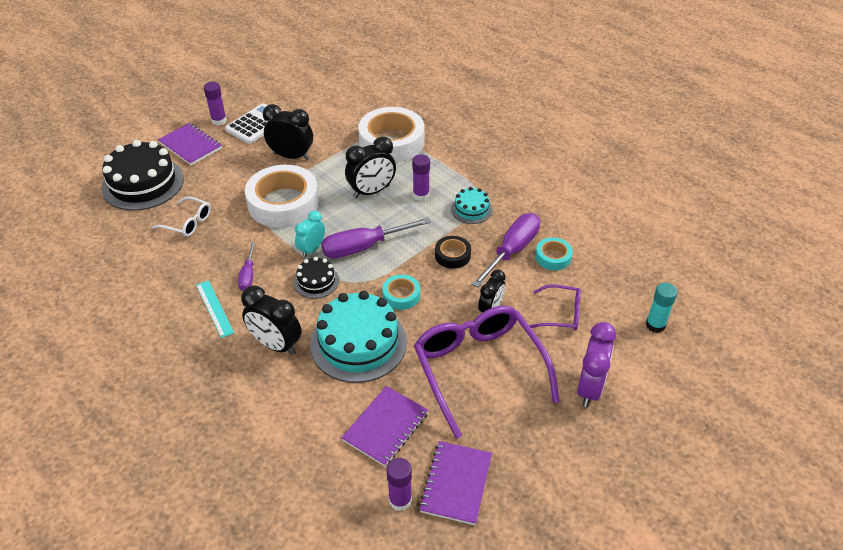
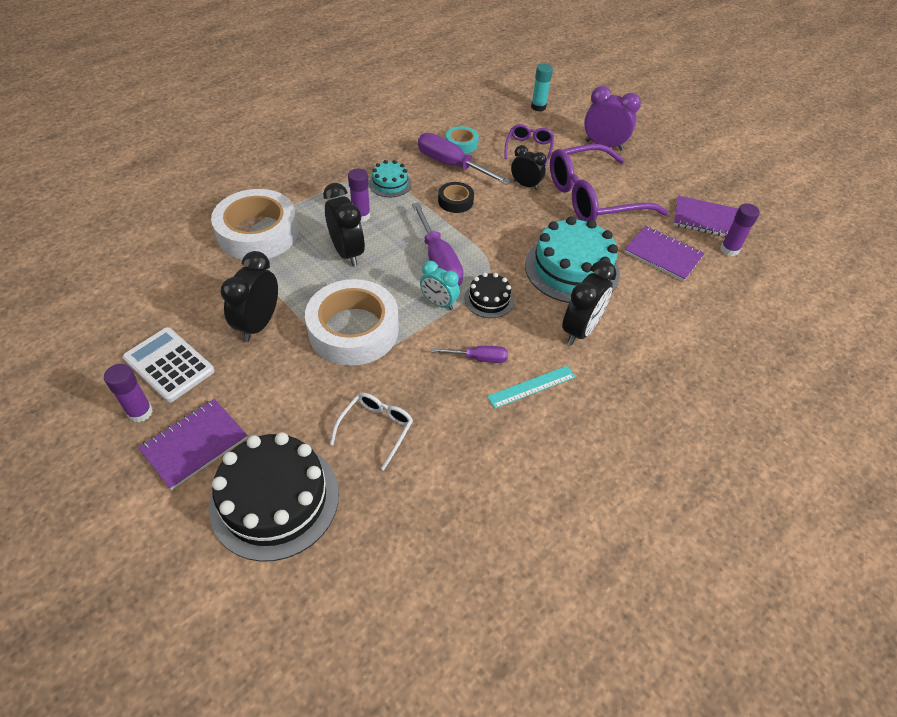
camera: 90 degrees left, 5 degrees up
turquoise tape [382,274,420,310] -> none

